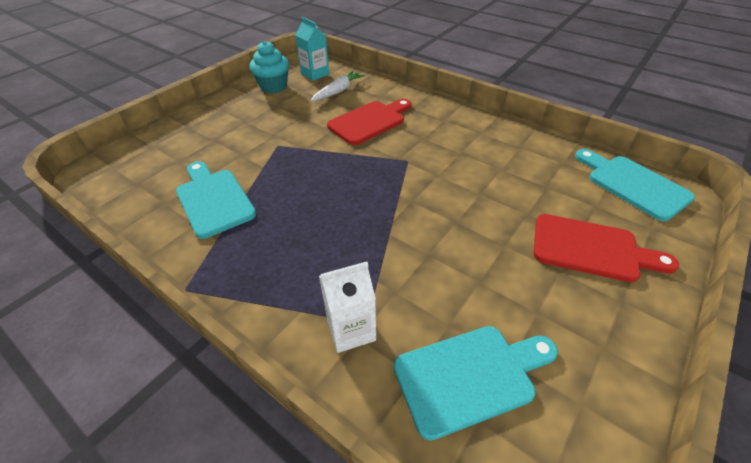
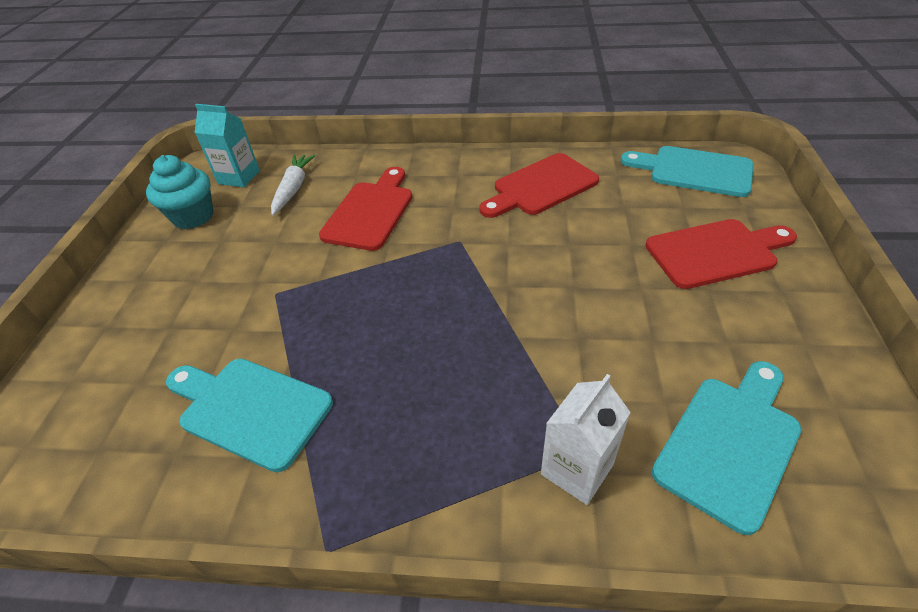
camera: 30 degrees left, 0 degrees up
none -> red cutting board [479,153,599,218]

